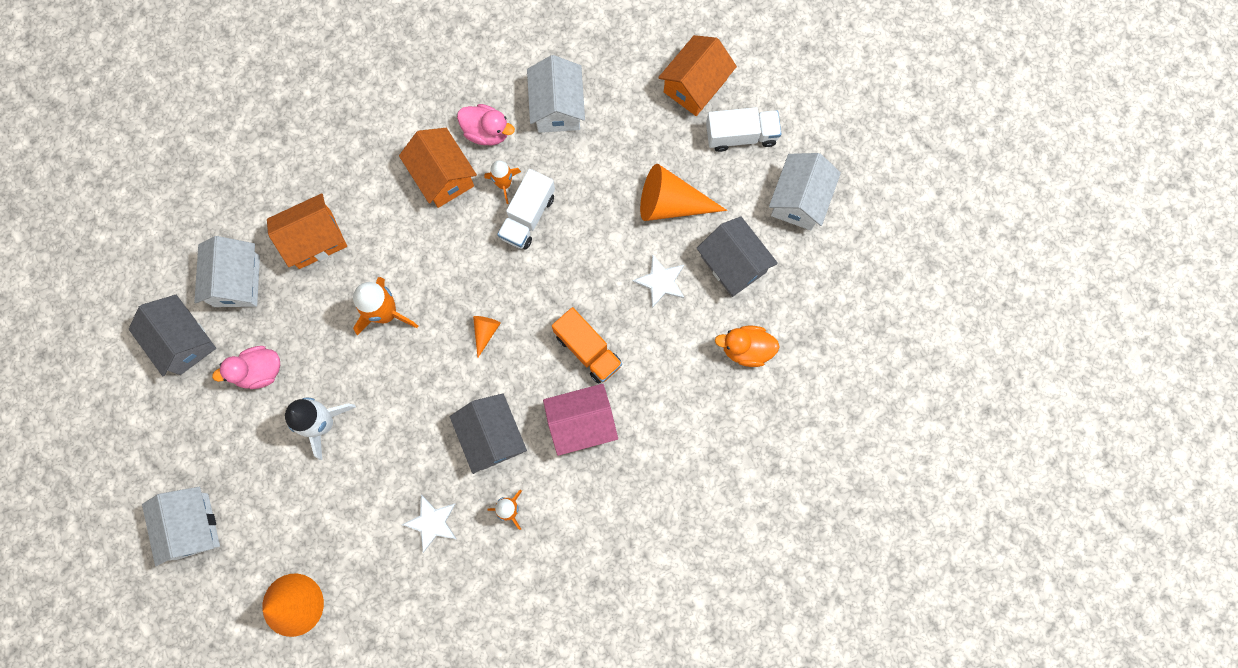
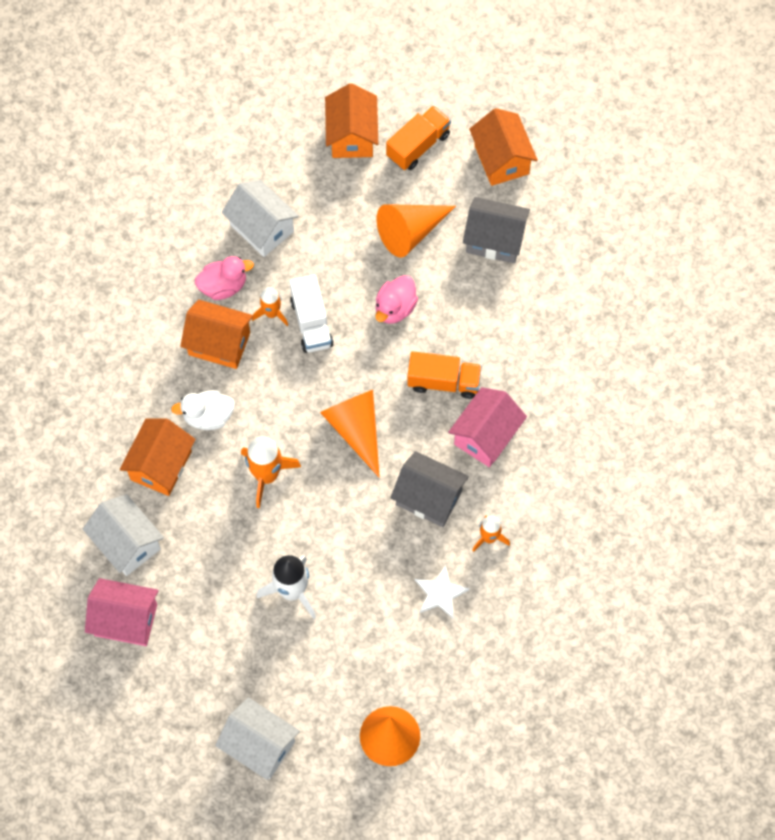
camera: 40 degrees left, 10 degrees down
grey house [129,295,216,376] -> pink house [85,578,159,646]
pink duck [212,346,280,389] -> pink duck moved to [375,275,418,324]
orange cone [473,316,501,358] -> orange cone [320,390,380,478], size x2.10
white star [632,254,684,308] -> none
white truck [706,107,782,152] -> orange truck [386,105,451,170]
orange duck [715,326,780,367] -> none
white house [769,153,841,230] -> orange house [469,108,538,186]
none -> white duck [171,390,235,430]

